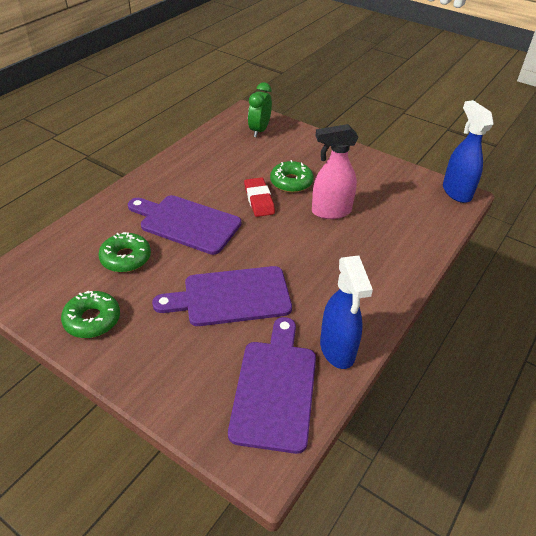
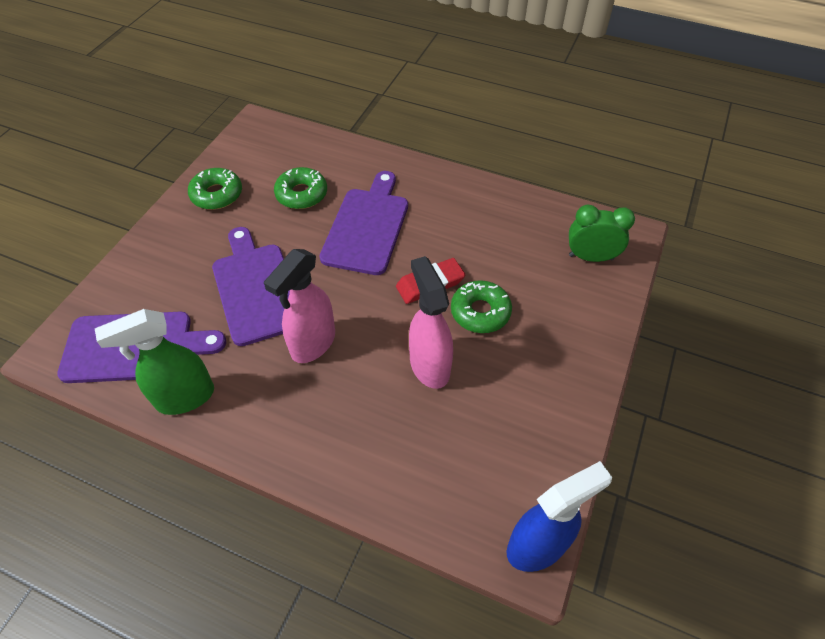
camera: 80 degrees right, 10 degrees up
blue spray bottle [320,256,373,369] -> green spray bottle [95,309,214,415]
none -> pink spray bottle [264,249,335,363]

